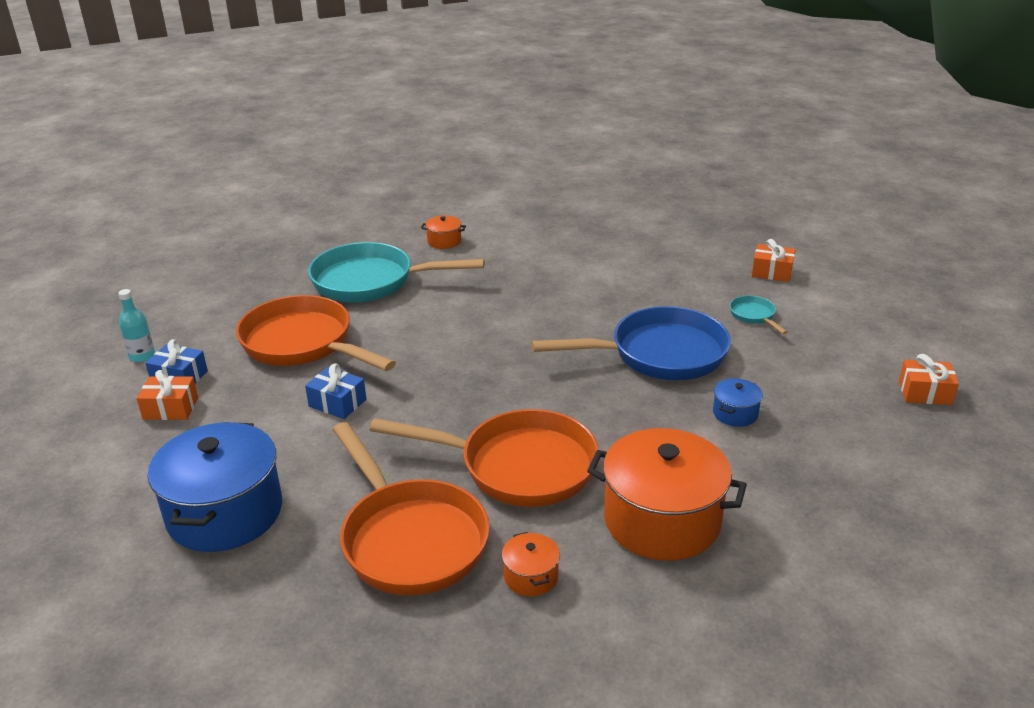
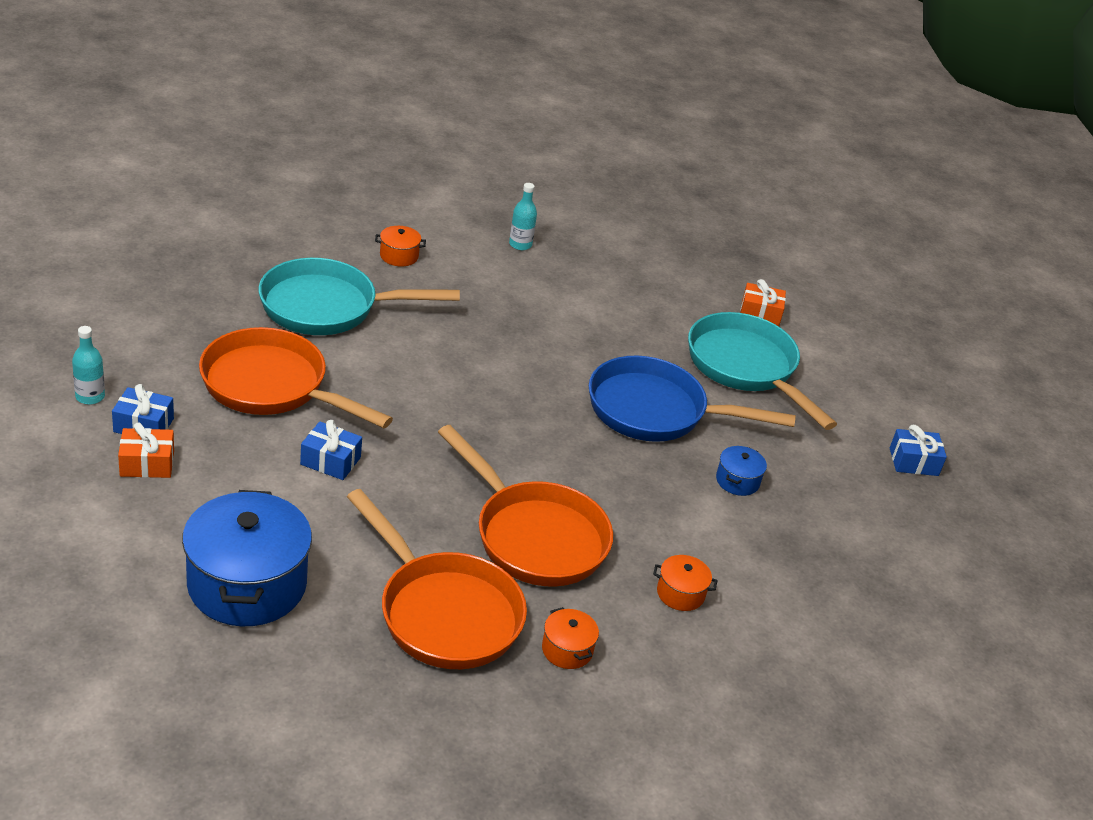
camera: 15 degrees left, 5 degrees up
orange pan [370,409,599,507] -> orange pan turned 45 degrees clockwise [438,425,613,586]
blue pan [531,306,731,380] -> blue pan turned 150 degrees counterclockwise [589,356,796,442]
orange pot [587,428,747,561] -> orange pot [653,555,718,611], size x0.44
turquoise pan [730,296,788,334] -> turquoise pan [688,312,837,430], size x2.38
orange gift [899,354,959,405] -> blue gift [890,425,947,476]
none -> turquoise bottle [509,183,537,250]

